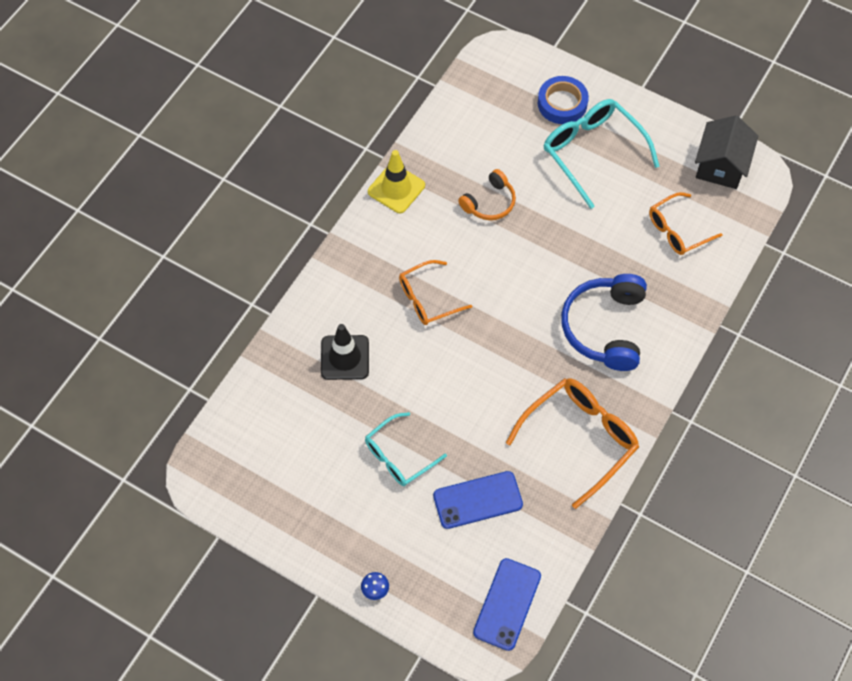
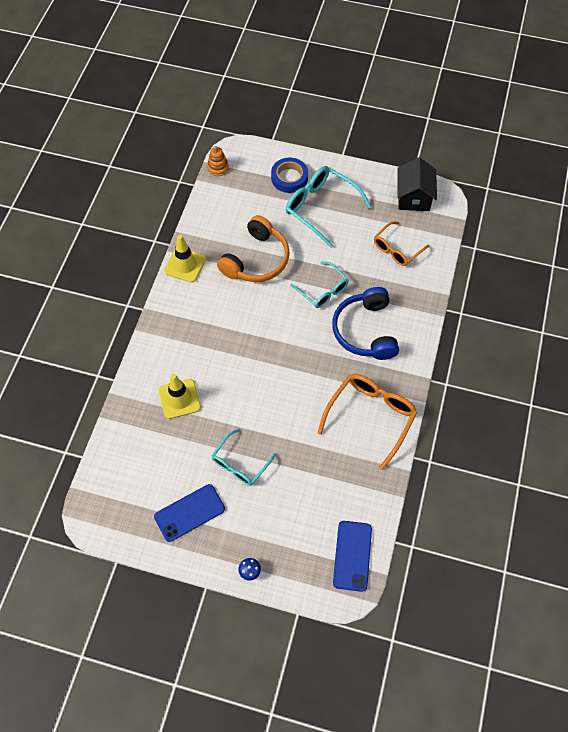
camera: 15 degrees left, 0 degrees up
black traffic cone [321,324,369,380] -> yellow traffic cone [159,374,201,419]
orange glasses [399,260,472,325] -> none
blue phone [433,471,523,529] -> blue phone moved to [154,484,225,542]
orange headphones [458,169,516,220] -> orange headphones [217,215,290,282], size x1.71
none -> orange stacking toy [207,146,229,176]
none -> turquoise glasses [290,262,349,308]

